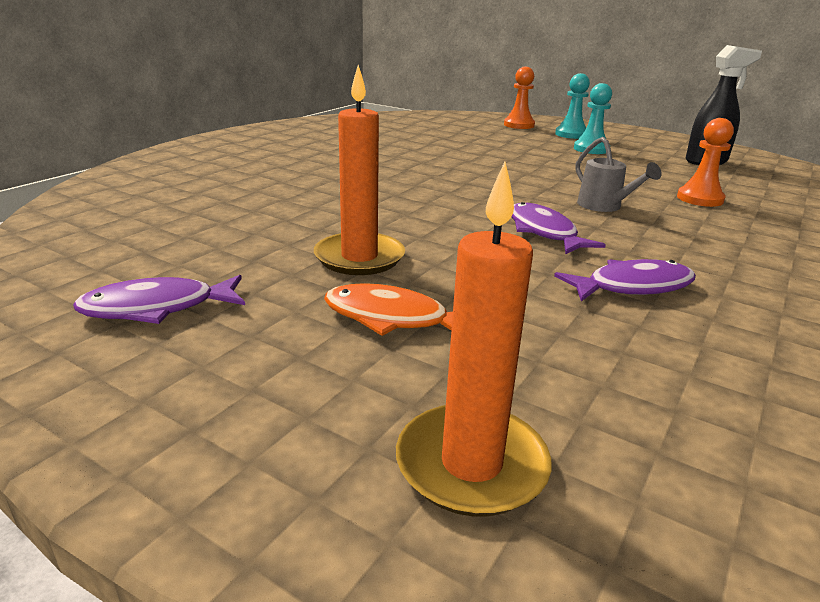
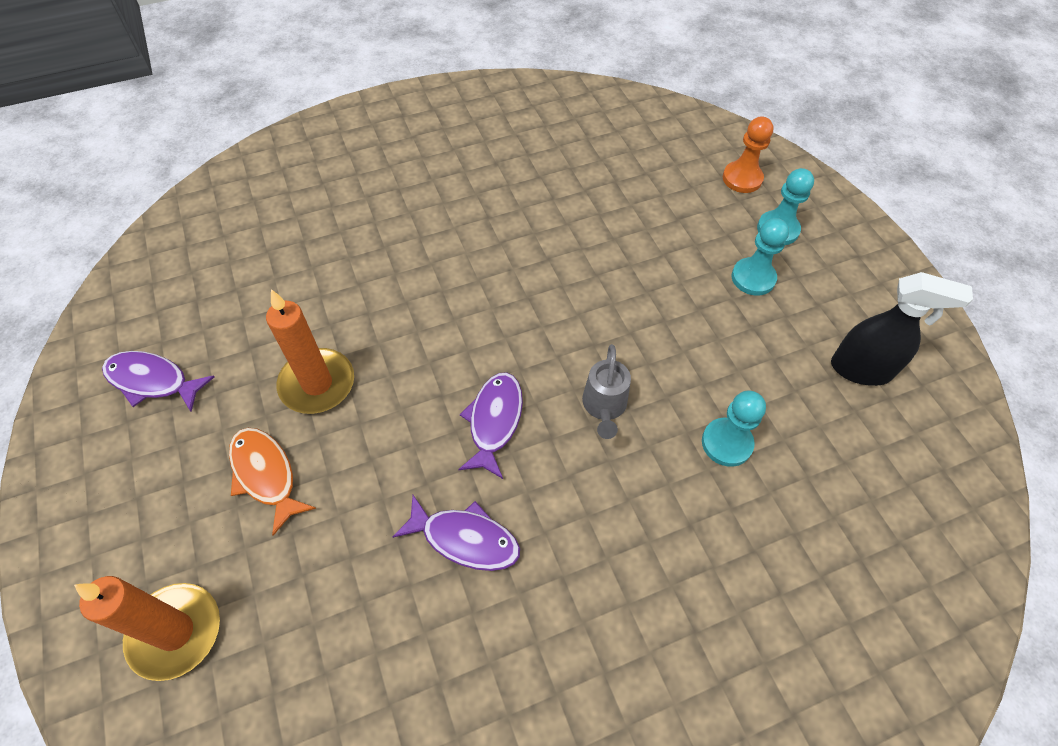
camera: 35 degrees right, 30 degrees up
orange pawn [677,118,734,207] -> turquoise pawn [702,391,766,467]

